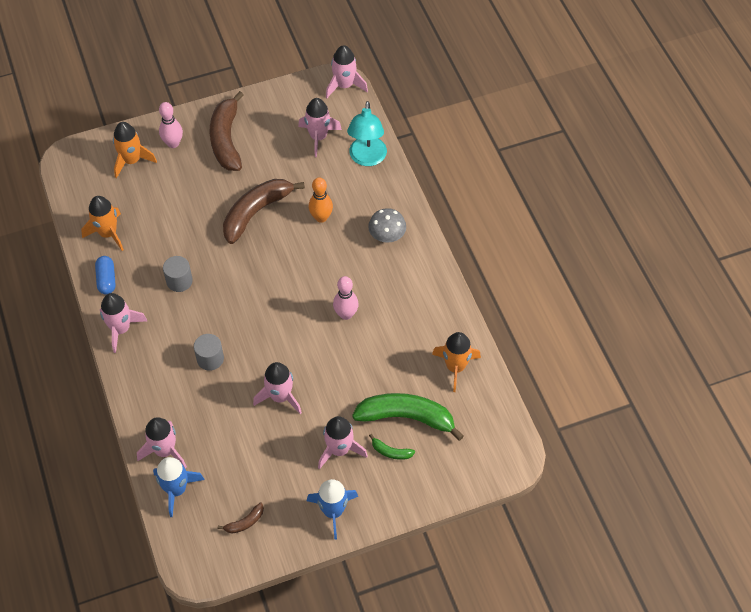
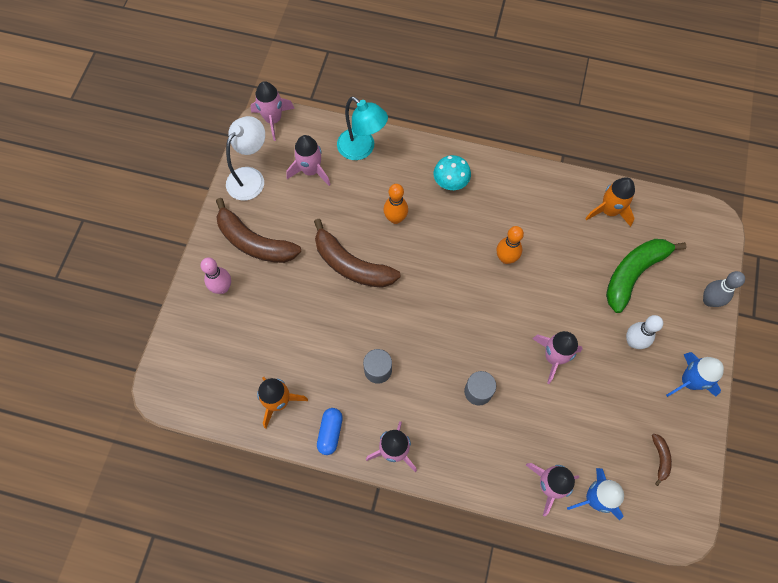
camera: 55 degrees left, 10 degrees up
blue capsule [95,256,116,294] -> blue capsule turned 75 degrees clockwise [317,408,343,455]
orange rocket [113,122,157,178] -> none
brown banana [223,179,305,244] -> brown banana turned 45 degrees counterclockwise [314,219,401,288]
pink rocket [318,416,368,469] -> white bowling pin [626,315,663,349]
pink bowling pin [333,276,359,320] -> orange bowling pin [497,226,524,264]
grey mushroom [368,208,406,243] -> turquoise mushroom [434,155,471,190]
green banana [369,434,415,460] -> none
none -> white lamp [226,116,265,201]
none -> grey bowling pin [703,271,745,307]

